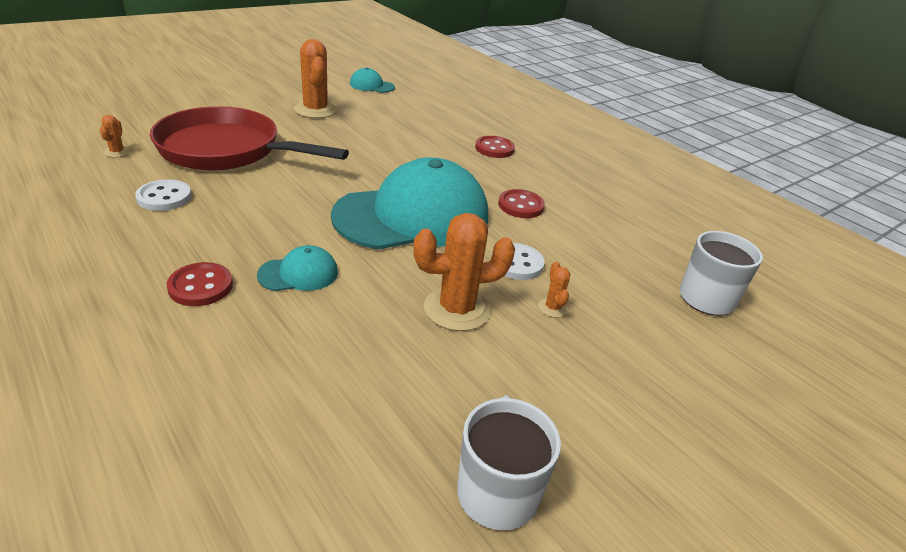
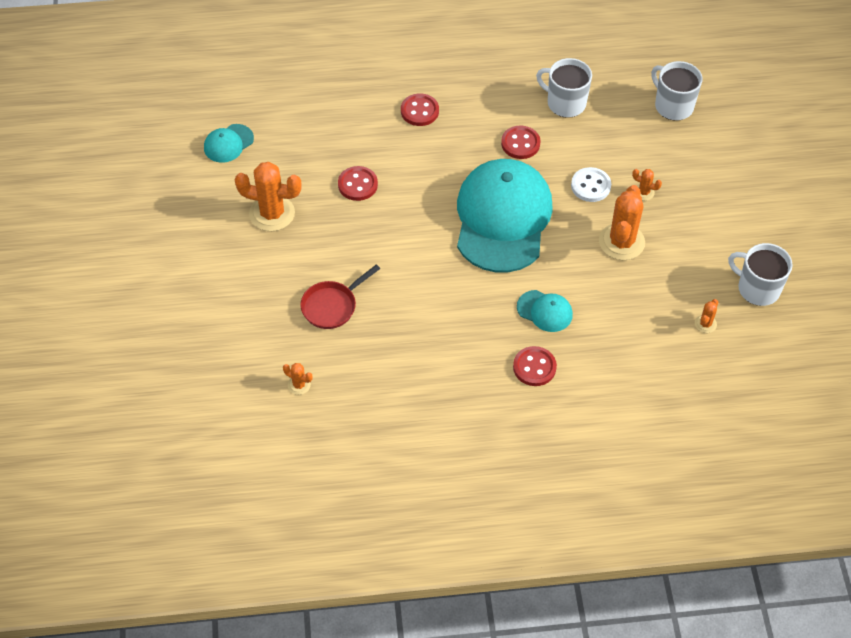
camera: 55 degrees left, 20 degrees up
white button [135,179,192,211] -> none
red pan [150,106,349,171] -> red pan [300,264,380,329], size x0.48
turquoise cap [257,245,338,291] -> turquoise cap turned 105 degrees clockwise [517,290,573,332]
none -> red button [338,166,378,201]
none -> white mug [536,58,592,118]
none -> orange cactus [695,299,718,333]

